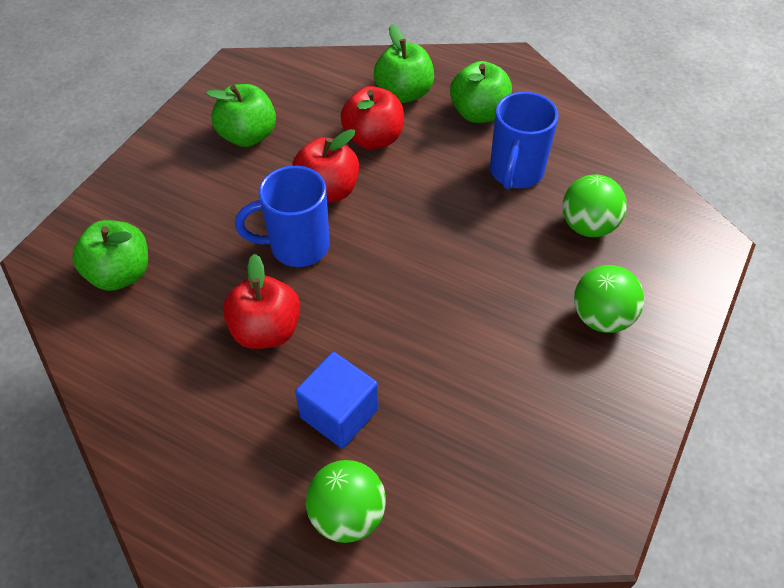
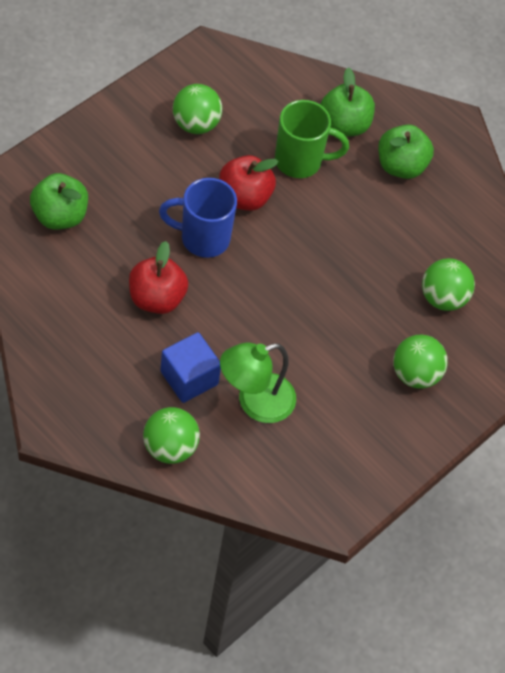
camera: 10 degrees right, 5 degrees up
green apple [206,84,276,147] -> green ball [173,84,222,134]
red apple [341,86,404,149] -> green mug [275,100,349,178]
blue mug [490,92,559,189] -> none
none -> green lamp [220,343,296,423]

